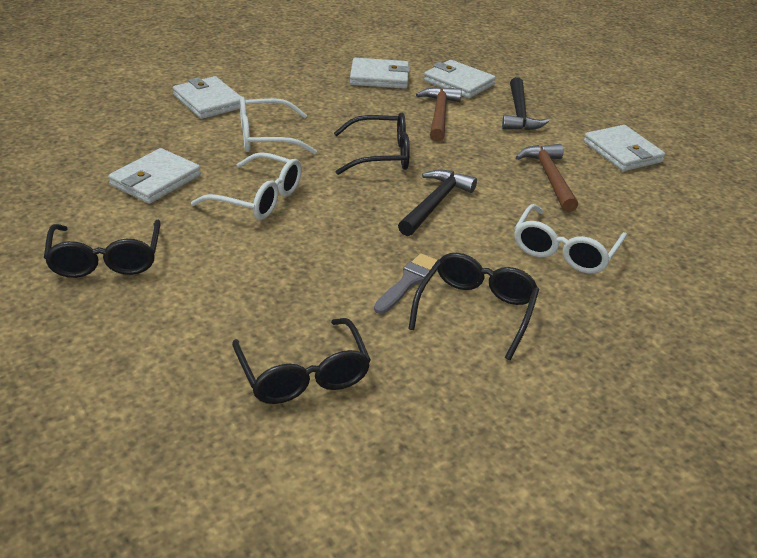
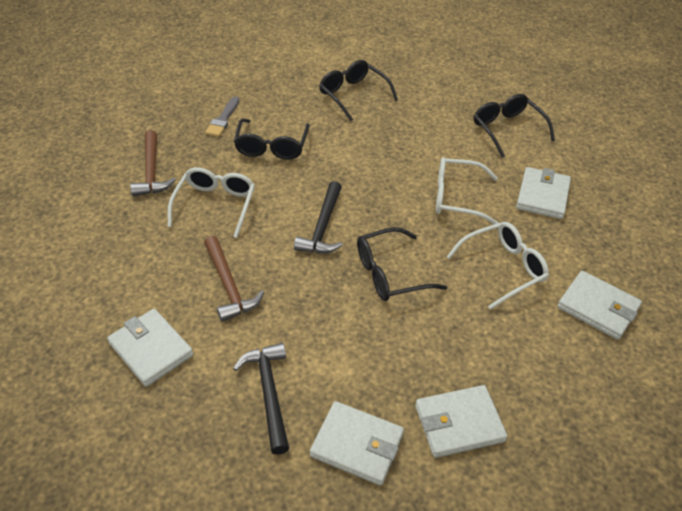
camera: 165 degrees right, 10 degrees up
grey brush [374,253,437,314] -> grey brush moved to [205,97,239,137]
brown hammer [416,87,462,142] -> brown hammer moved to [130,130,176,197]

